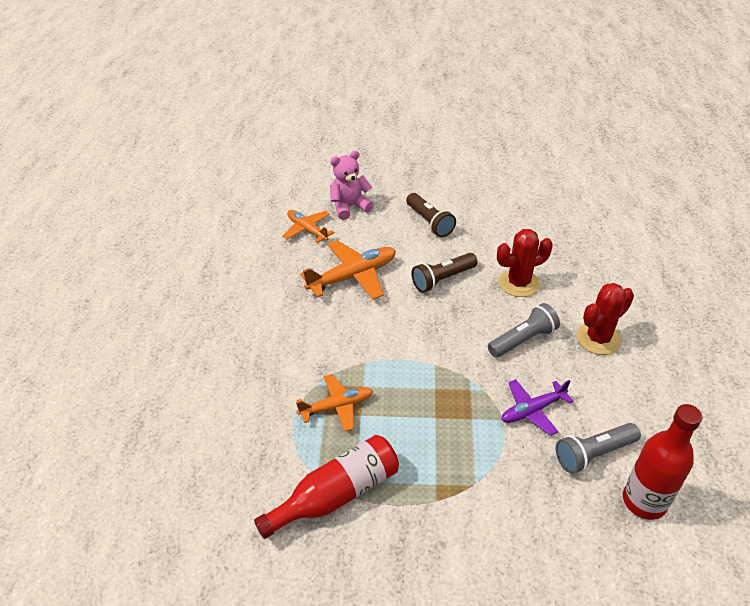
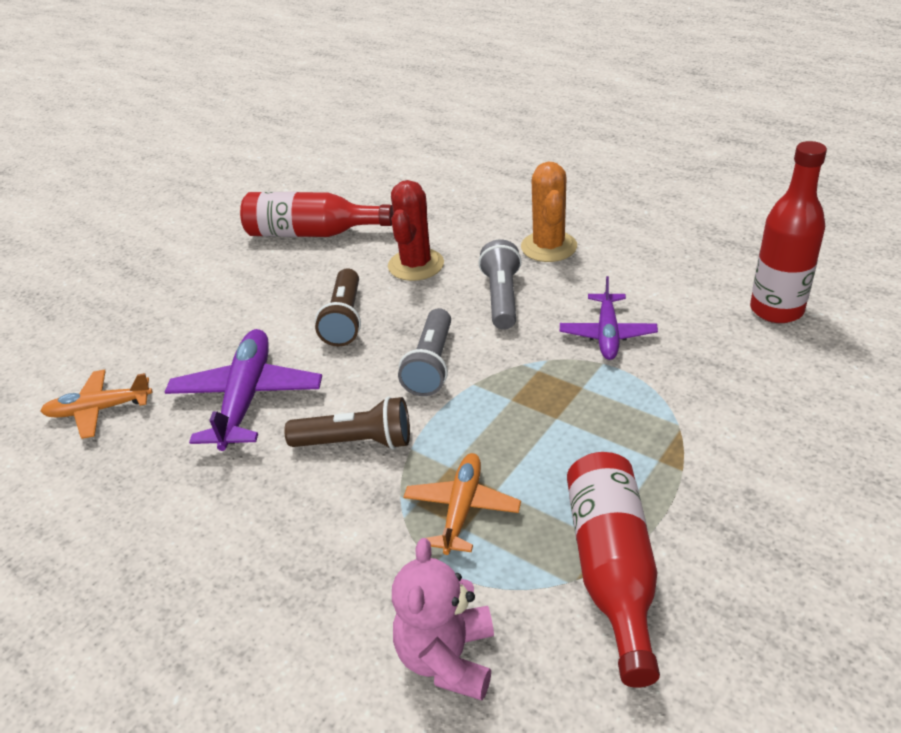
camera: 55 degrees left, 5 degrees down
orange plane [300,240,396,300] -> purple plane [165,329,322,451]
pink teddy bear [330,151,374,220] -> pink teddy bear moved to [392,538,494,700]
brown flashlight [406,193,456,237] -> brown flashlight moved to [284,397,410,449]
grey flashlight [556,423,641,474] -> grey flashlight moved to [398,308,451,396]
red cactus [576,283,634,355] -> orange cactus [521,162,577,262]
none -> red bottle [240,192,393,237]

